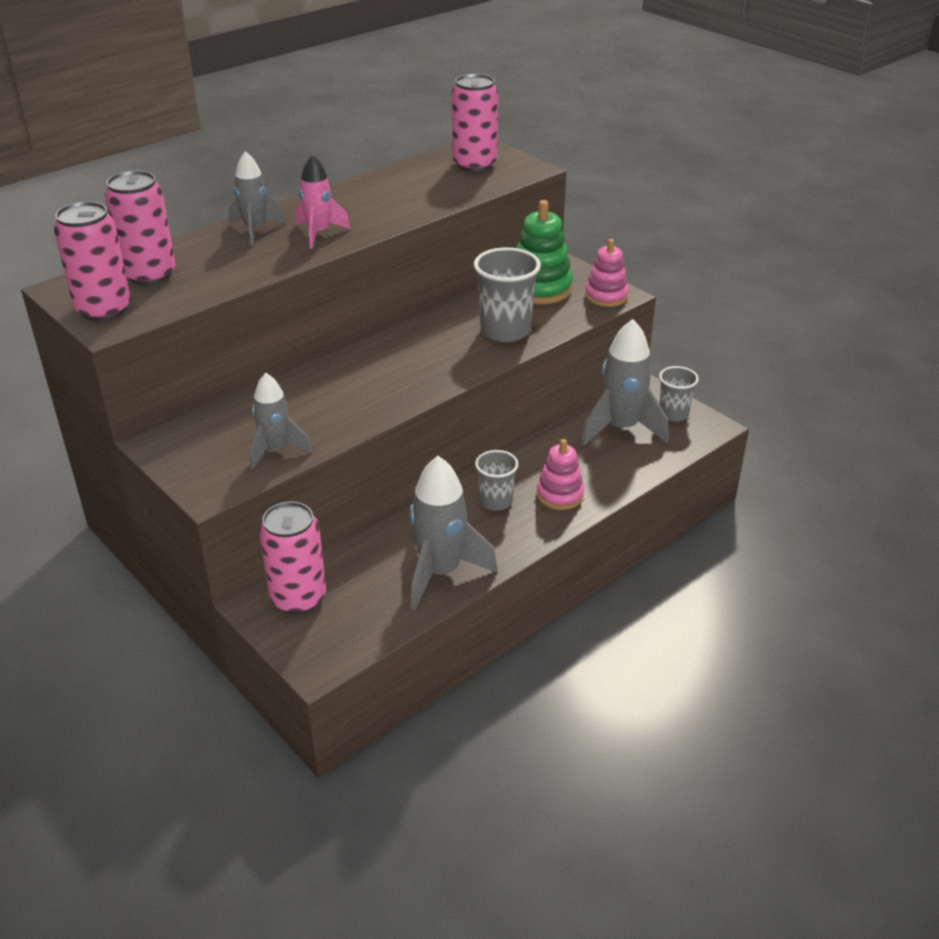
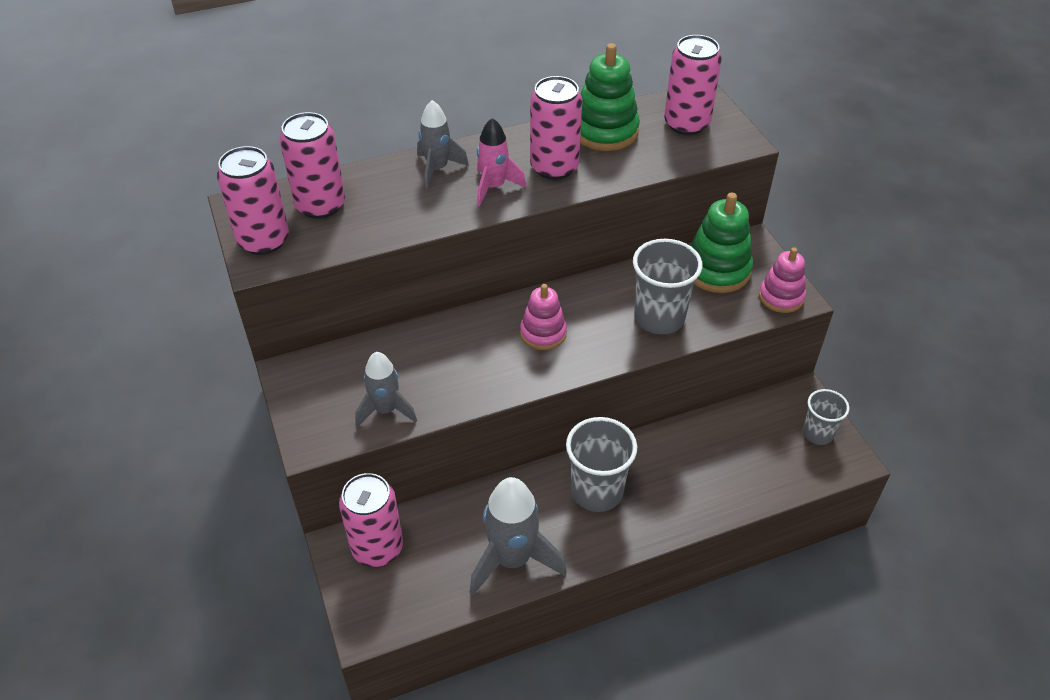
camera: 20 degrees right, 10 degrees up
grey cup [475,450,518,511] -> grey cup [566,417,637,512], size x1.62
pink stacking toy [537,439,584,510] -> pink stacking toy moved to [520,284,567,350]
grey rocket [581,319,669,446] -> none
none -> pink can [530,76,582,180]
none -> green stacking toy [580,43,640,151]

